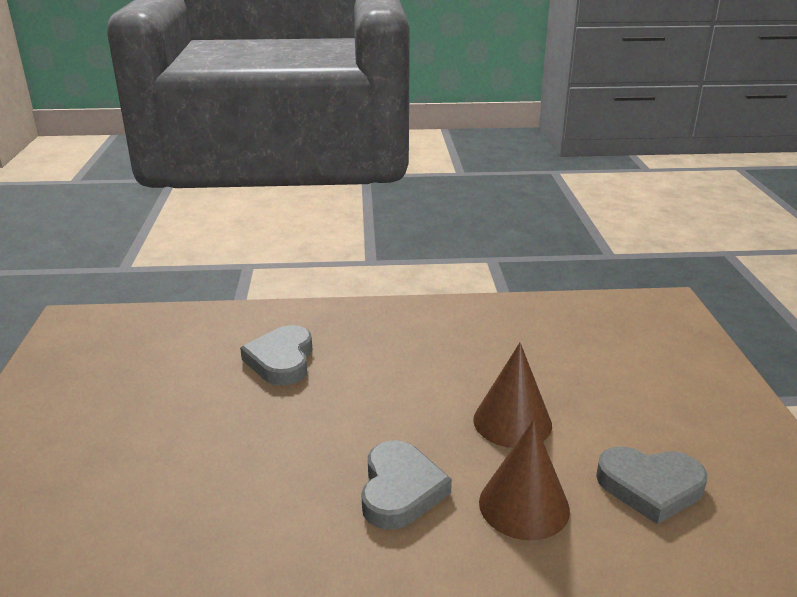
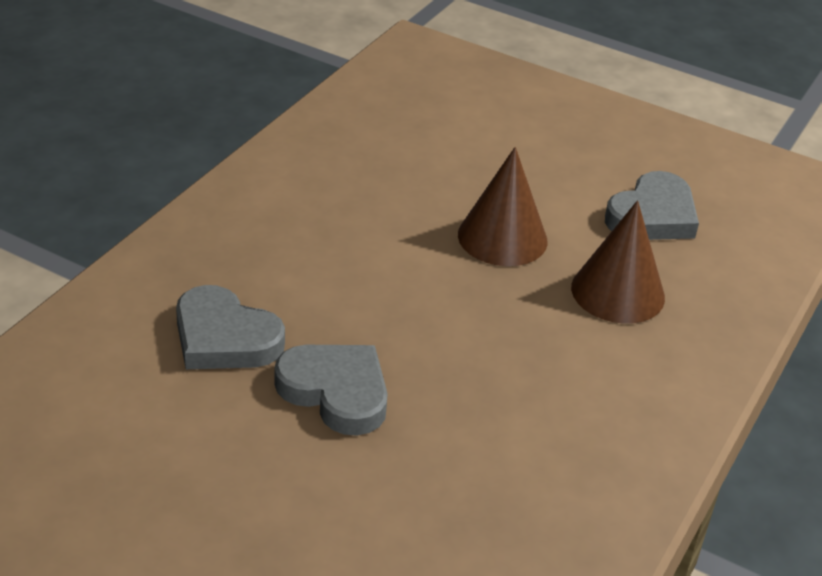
camera: 60 degrees left, 10 degrees up
grey heart [362,440,452,530] -> grey heart moved to [274,345,388,436]

